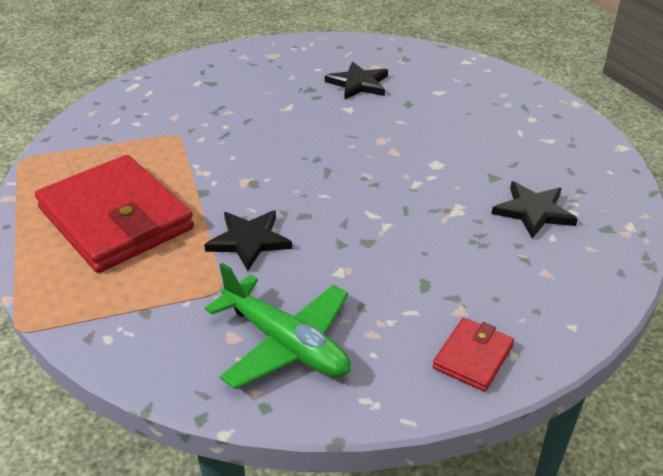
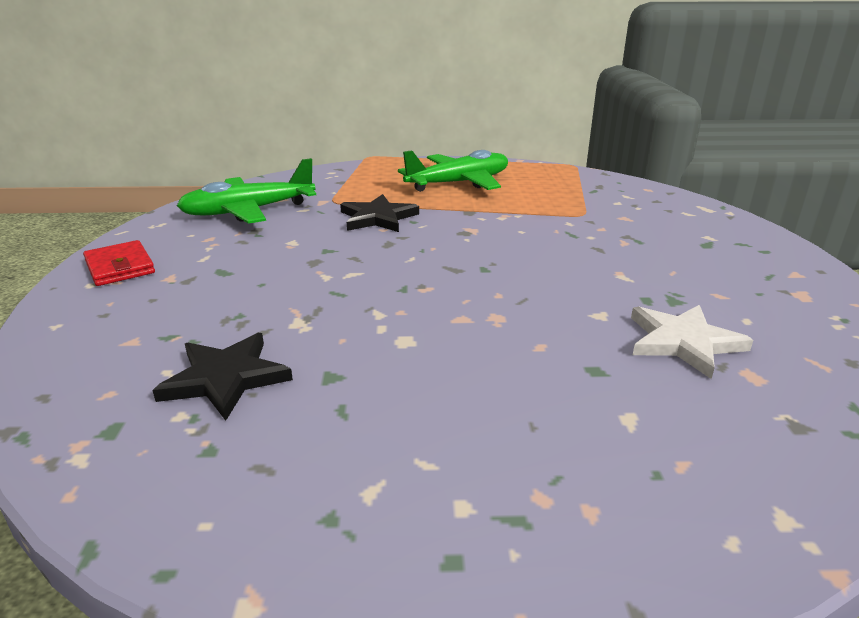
camera: 115 degrees right, 10 degrees down
red wallet [35,155,194,273] -> green plane [398,150,508,192]
black star [325,62,388,100] -> white star [631,305,753,379]

